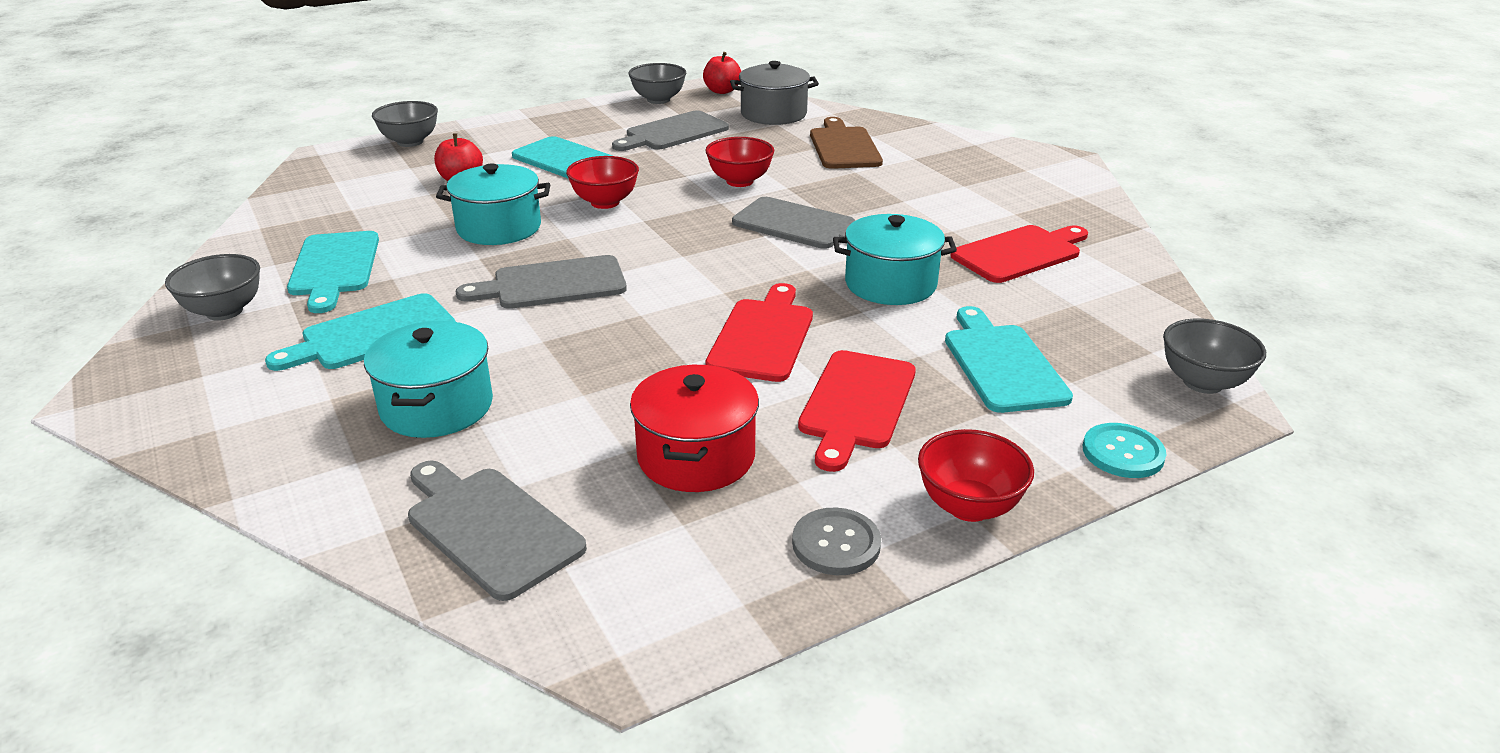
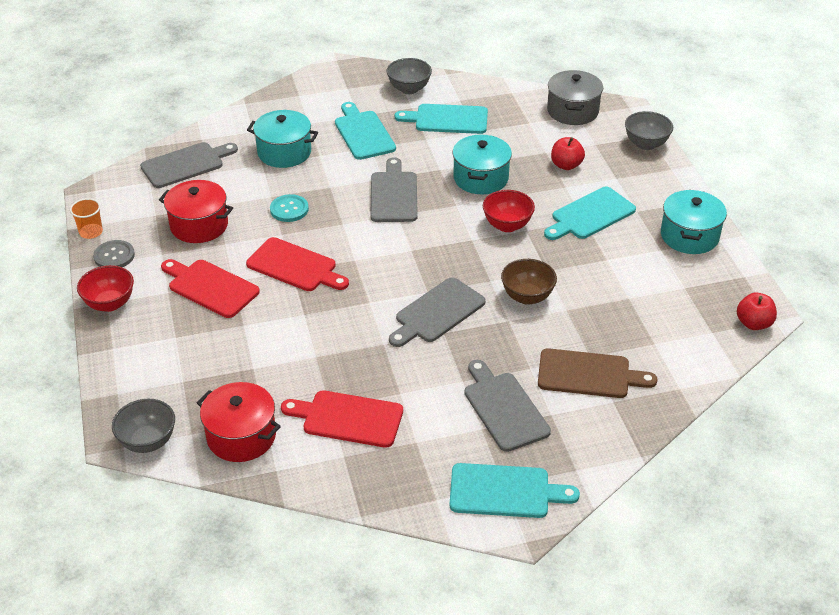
camera: 105 degrees right, 10 degrees up
grey cutting board [612,110,729,151] -> grey cutting board moved to [464,360,551,452]
grey bowl [628,63,686,104] -> none
red bowl [705,137,774,187] -> brown bowl [501,259,557,305]
grey pot [730,61,819,125] -> grey pot moved to [547,70,603,125]
turquoise pot [833,214,957,305] -> turquoise pot moved to [661,190,727,254]
turquoise cutting board [945,306,1073,413] -> turquoise cutting board moved to [449,463,580,518]
red cutting board [951,225,1088,283] -> red cutting board turned 120 degrees clockwise [281,390,403,448]
turquoise button [1083,423,1167,478] -> turquoise button moved to [270,194,309,222]
none -> orange cup [70,198,103,239]
none -> red pot [197,382,281,462]

